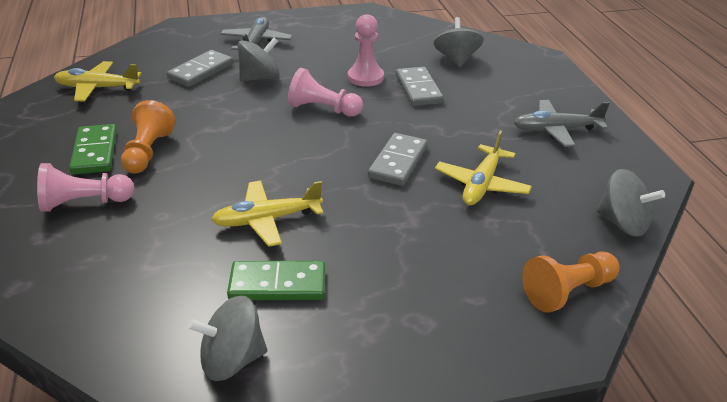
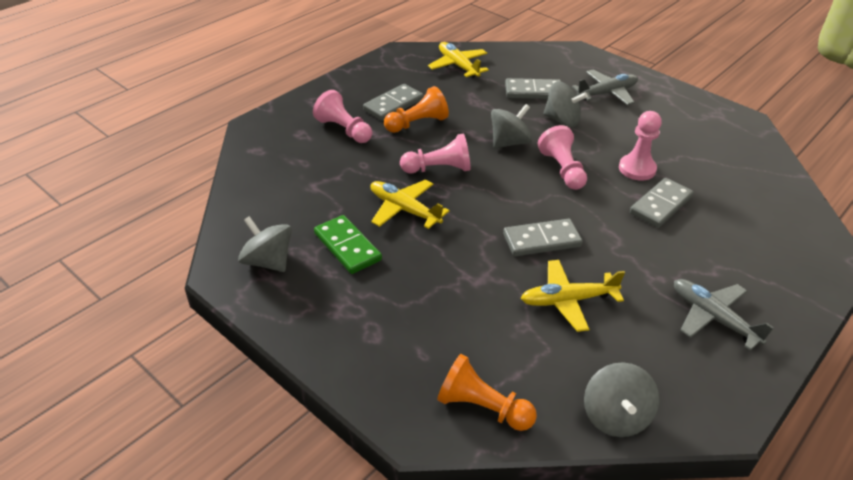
camera: 55 degrees right, 5 degrees up
green domino [69,124,117,174] -> grey domino [363,84,424,121]
grey spinning top [434,17,484,68] -> grey spinning top moved to [491,104,532,149]
none -> pink pawn [400,133,471,174]

